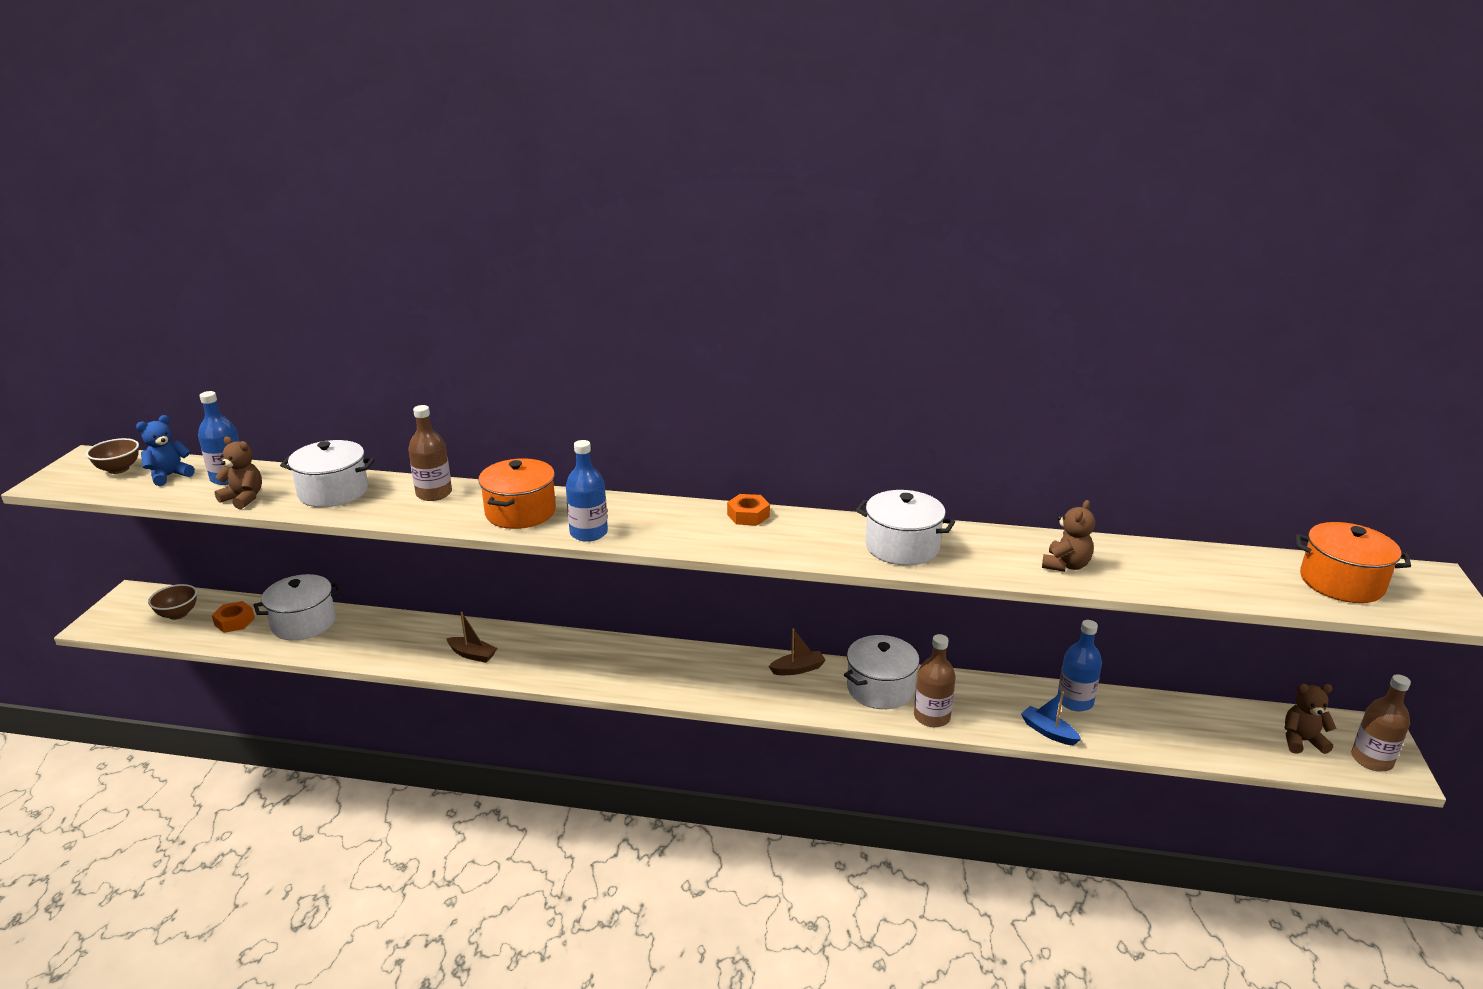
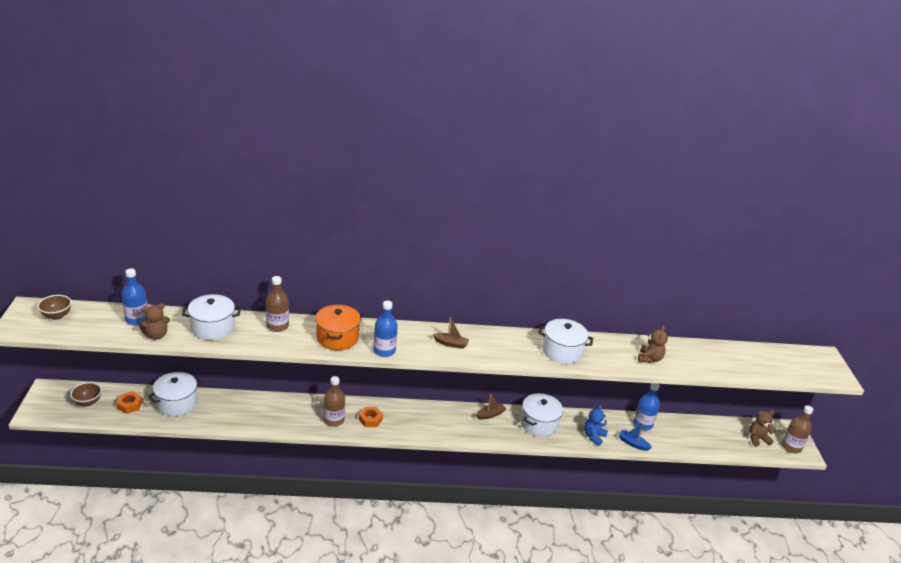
camera: 15 degrees left, 5 degrees up
blue teddy bear [136,415,195,486] -> blue teddy bear moved to [584,405,608,446]
brown teddy bear [215,437,262,509] -> brown teddy bear turned 135 degrees clockwise [139,303,170,340]
brown boat [446,612,497,663] -> brown boat moved to [433,317,469,349]
orange nut [727,494,770,526] -> orange nut moved to [359,407,383,427]
brown bottle [914,634,956,727] -> brown bottle moved to [324,376,345,427]
orange pot [1295,522,1411,603] -> none

